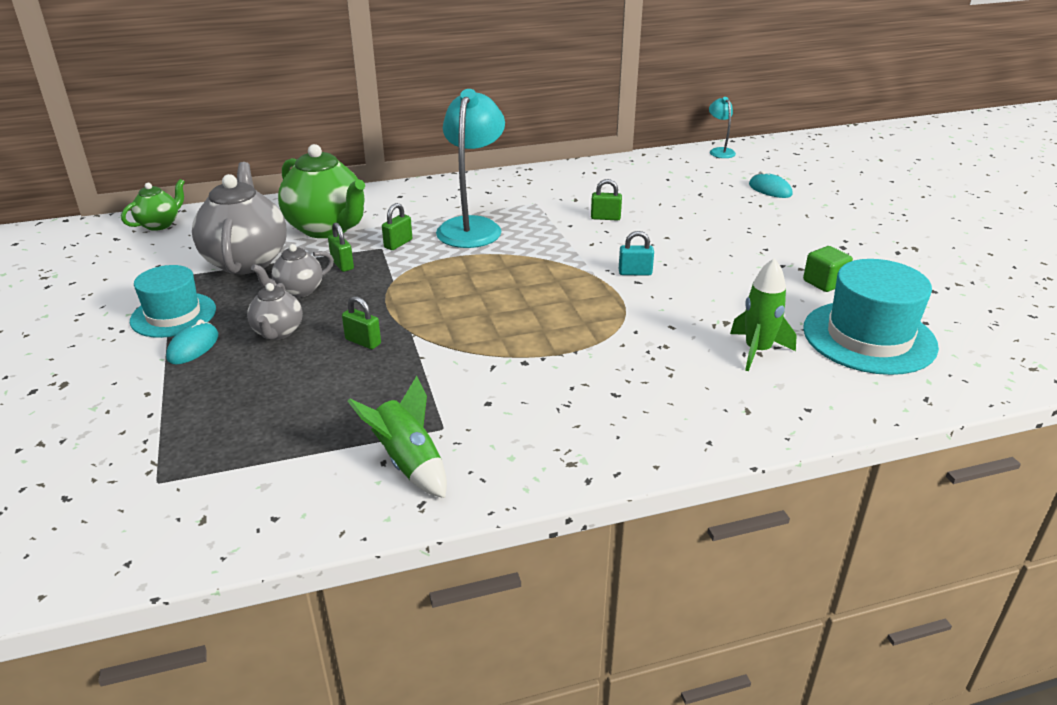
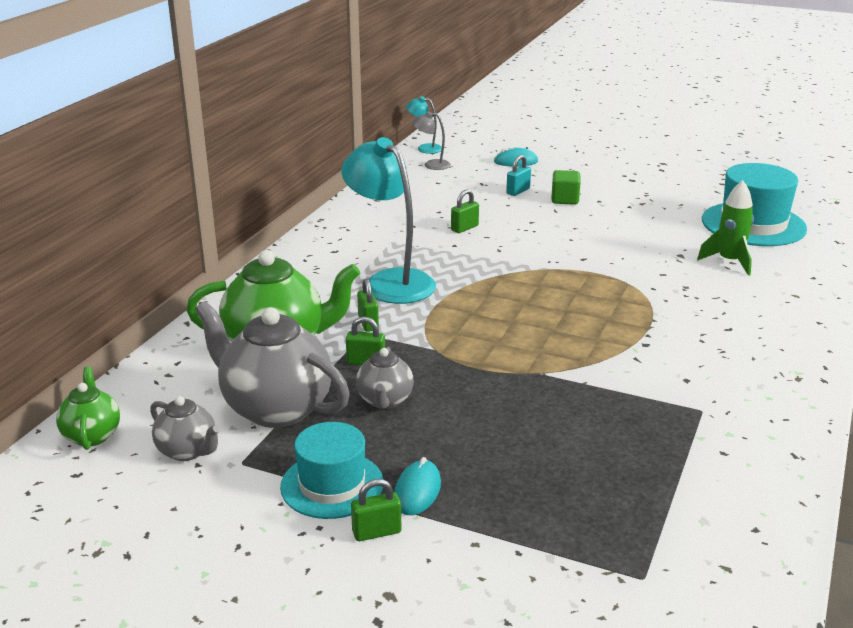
camera: 50 degrees left, 5 degrees down
turquoise mouse [166,319,218,364] -> turquoise mouse turned 45 degrees clockwise [394,457,441,515]
grey teapot [247,283,303,340] -> grey teapot moved to [150,396,220,461]
green padlock [342,296,381,349] -> green padlock moved to [351,479,401,541]
green rocket [348,376,447,498] -> none
turquoise padlock [619,231,654,275] -> turquoise padlock moved to [506,155,531,196]
green cube [803,246,853,292] -> green cube moved to [551,170,581,205]
none -> grey lamp [412,112,451,170]

